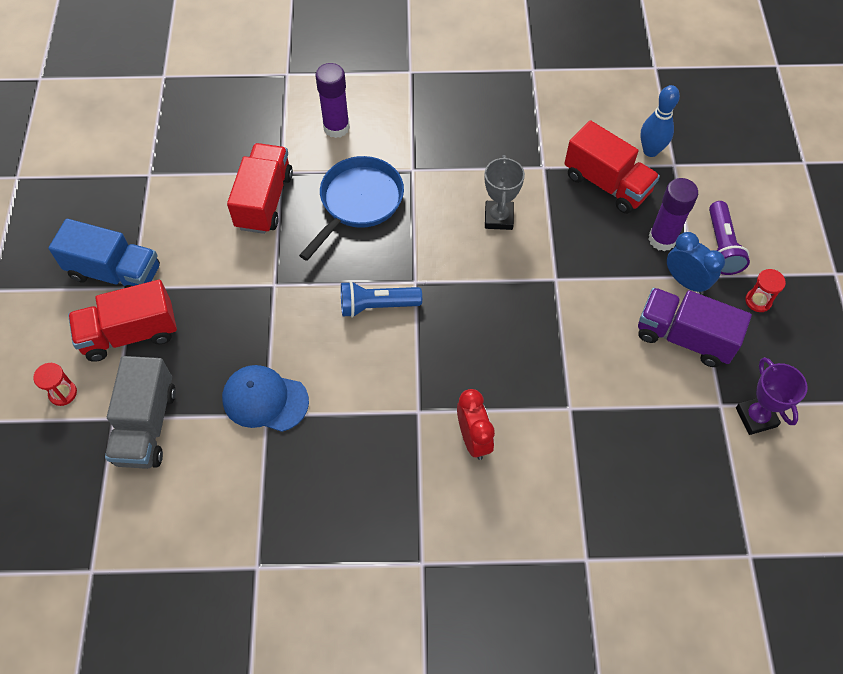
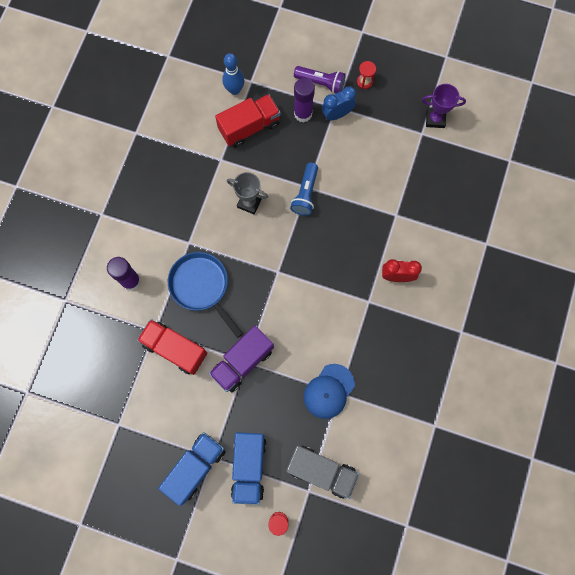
camera: 70 degrees left, 15 degrees up
red truck [68,280,177,362] -> blue truck [231,432,266,505]
blue flashlight [341,281,422,318] -> blue flashlight moved to [290,163,318,216]
purple truck [638,288,752,367] -> purple truck moved to [209,326,274,392]

